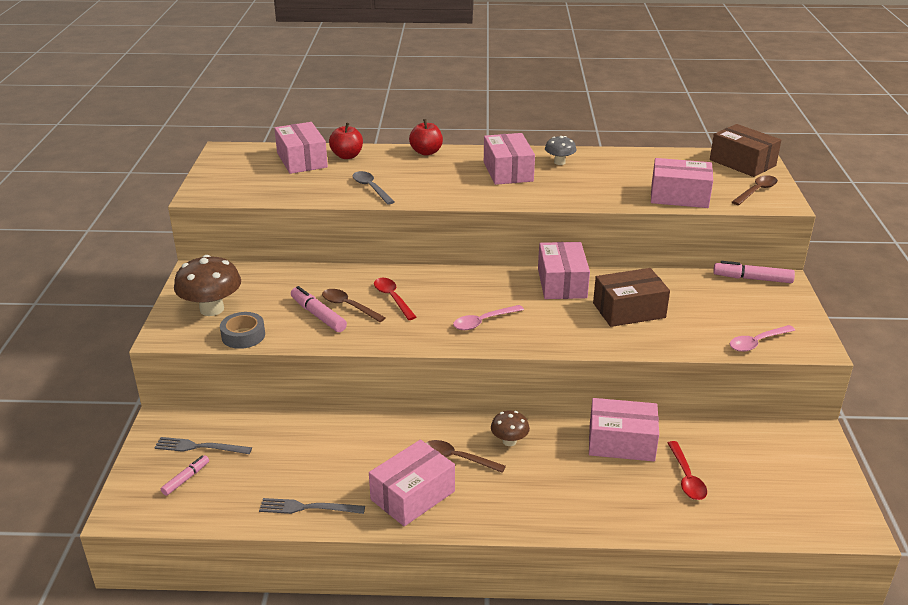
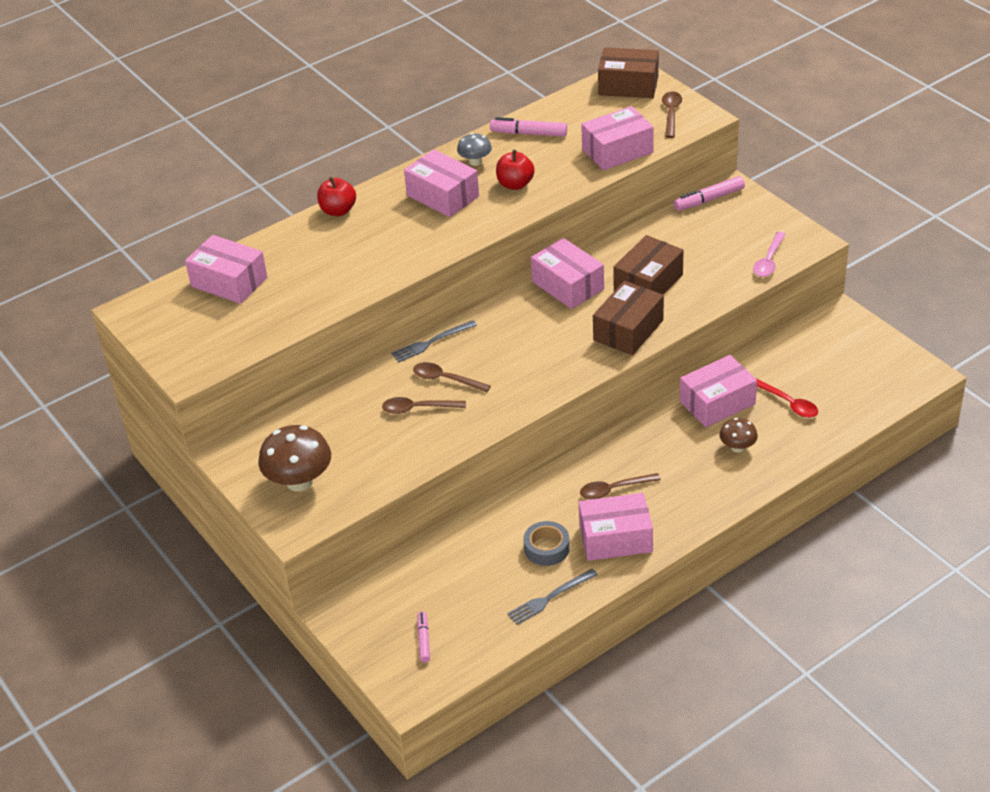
camera: 35 degrees left, 10 degrees up
grey fork [154,437,252,454] -> grey fork moved to [391,320,477,363]
grey tape [220,312,265,349] -> grey tape moved to [524,521,570,566]
pink marker [291,286,347,332] -> pink marker moved to [490,117,567,137]
red apple [329,123,363,159] -> red apple moved to [496,150,535,190]
grey spoon [353,171,395,205] -> none
pink box [369,440,455,526] -> pink box turned 75 degrees clockwise [579,493,653,561]
red spoon [374,278,417,320] -> brown spoon [413,362,491,392]
pink spoon [453,305,524,330] -> none
brown mushroom [491,410,530,446] -> brown mushroom moved to [719,418,758,453]
none -> brown box [593,281,664,355]

